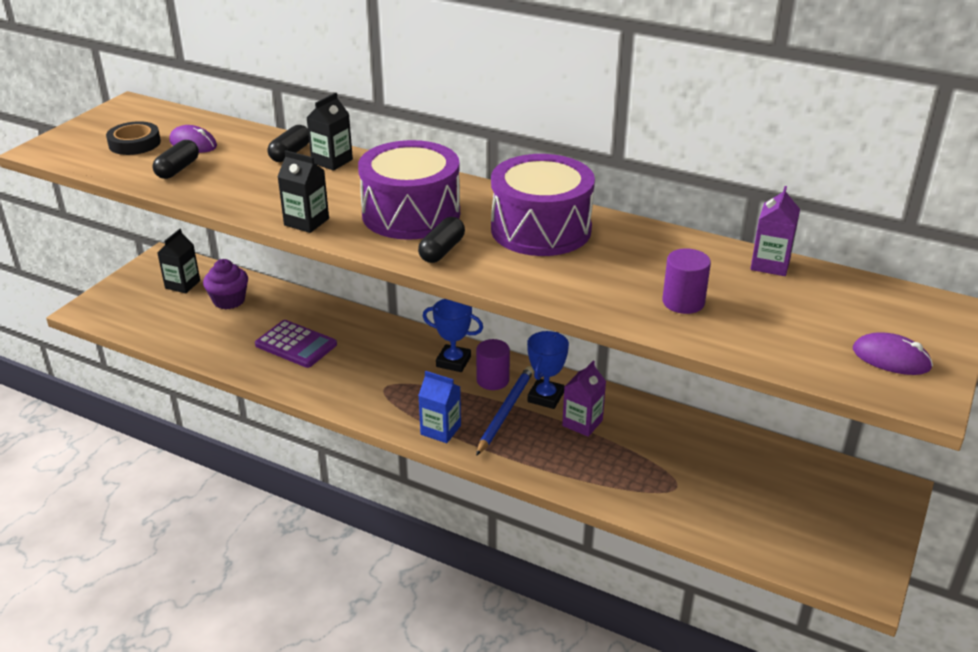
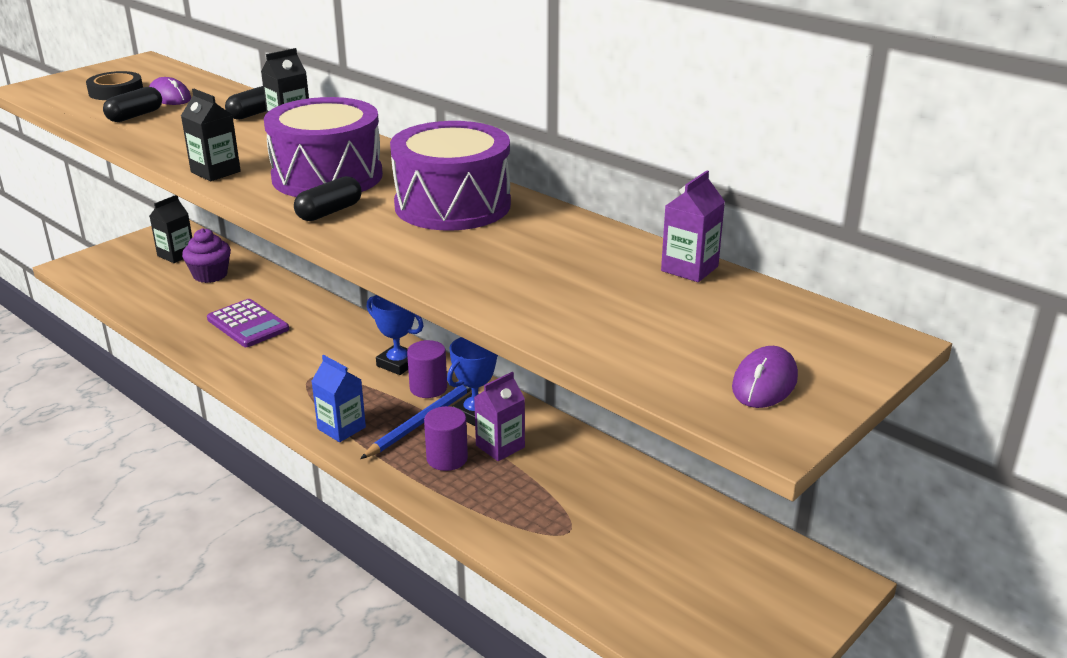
camera: 15 degrees right, 5 degrees down
purple cylinder [662,248,711,314] -> purple cylinder moved to [424,406,468,471]
purple mouse [853,332,933,375] -> purple mouse turned 75 degrees clockwise [732,346,798,408]

